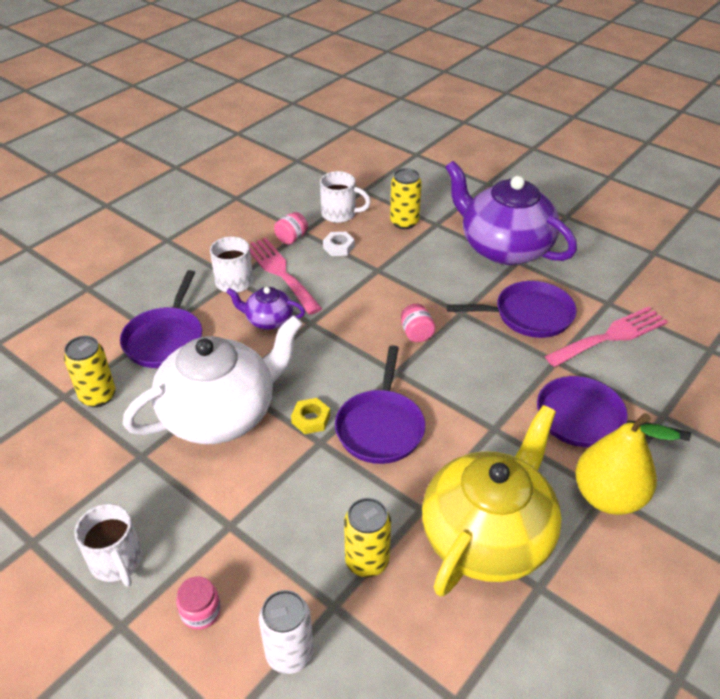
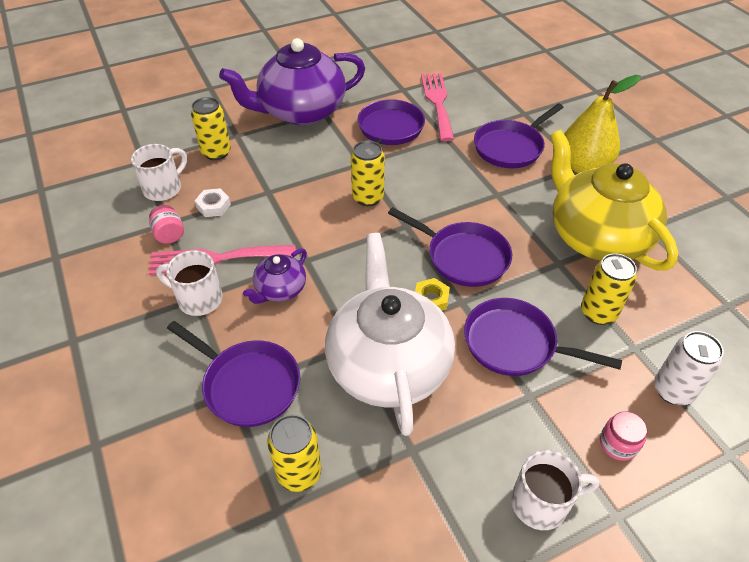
camera: 65 degrees left, 5 degrees up
pink jar [401,304,436,342] -> yellow can [351,140,385,206]
none -> purple pan [464,298,622,376]

